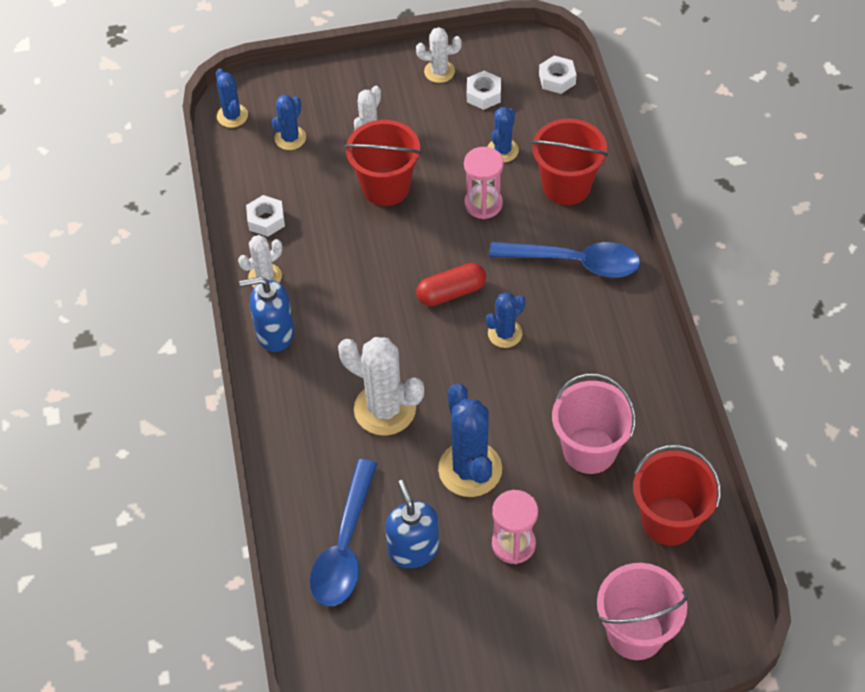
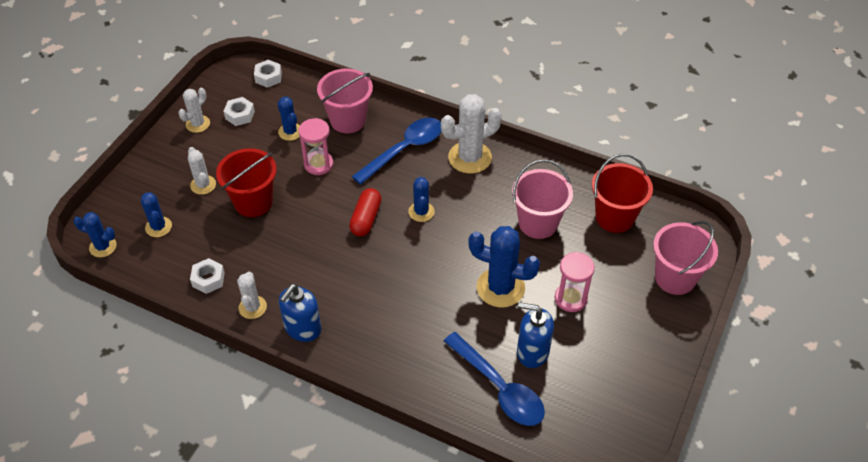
camera: 55 degrees left, 5 degrees down
white cactus [338,337,424,436] -> white cactus moved to [441,94,502,174]
red bucket [531,119,608,205] -> pink bucket [317,69,373,133]

